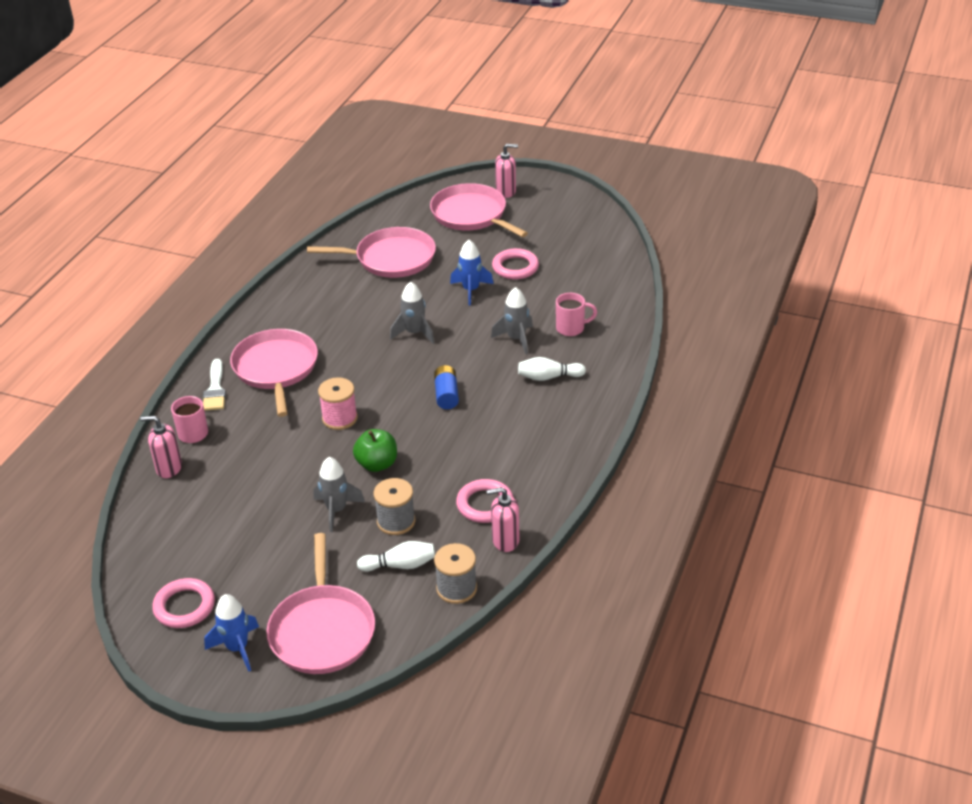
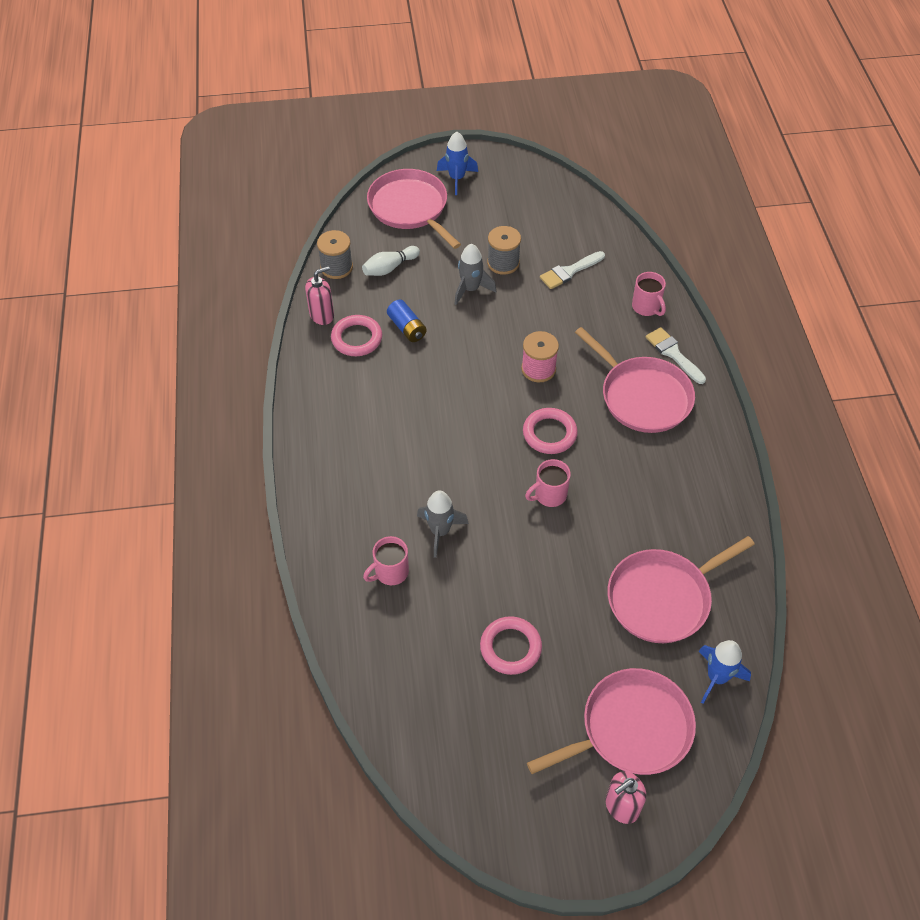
camera: 150 degrees right, 15 degrees up
pink soap dispenser [140,416,182,478] -> none
pink ring [152,578,215,628] -> pink ring moved to [523,408,578,454]
green apple [353,429,397,472] -> none
grey spool [374,478,415,535] -> grey spool moved to [487,226,521,275]
grey rocket [390,281,434,343] -> pink mug [525,459,571,507]
pink pan [430,183,528,237] -> pink pan turned 45 degrees counterclockwise [527,668,696,775]
blue battery [434,365,459,409] -> blue battery moved to [387,300,427,342]
blue rocket [450,240,493,305] -> blue rocket moved to [698,640,751,704]
white bowling pin [518,357,586,381] -> none
none -> white brush [540,251,605,289]

